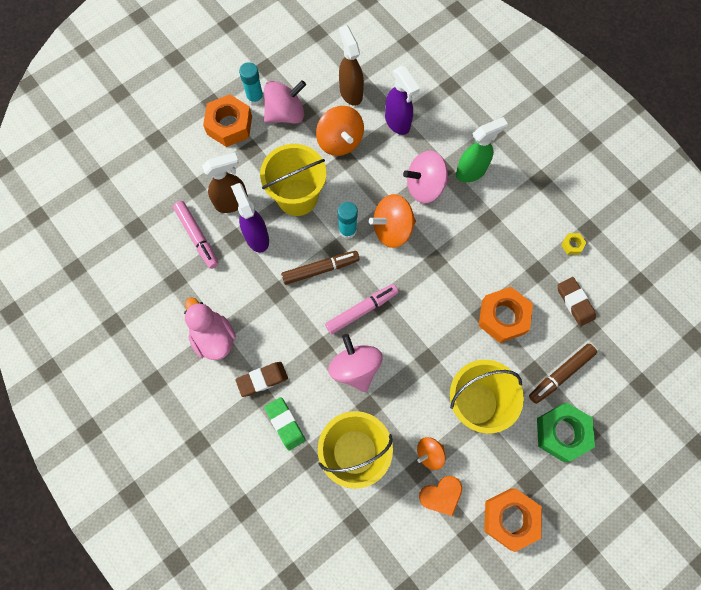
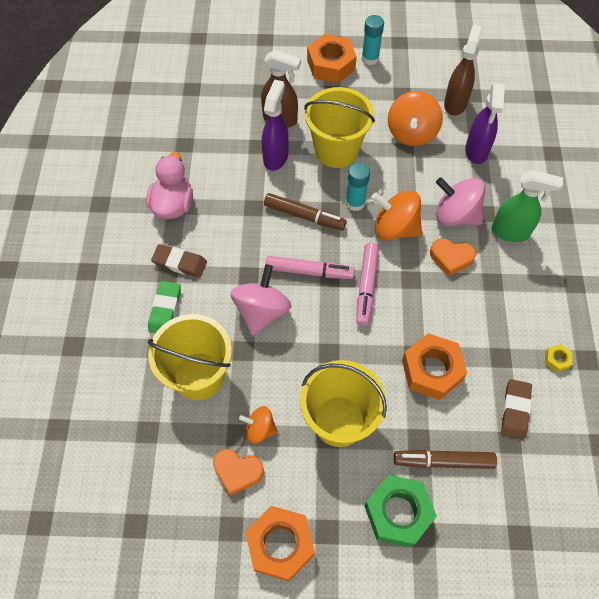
camera: 40 degrees right, 10 degrees down
pink marker [173,201,219,269] -> pink marker moved to [356,243,379,326]
pink spinning top [264,80,306,123] -> none
none -> orange heart [430,238,476,276]

